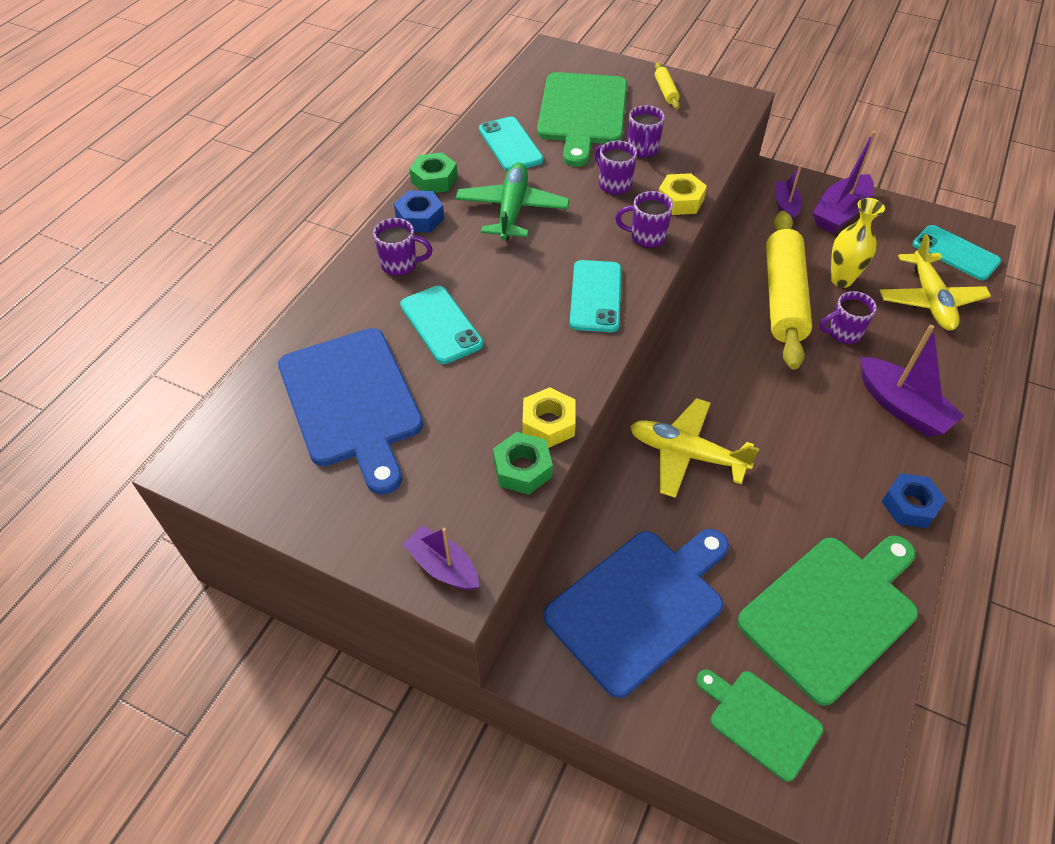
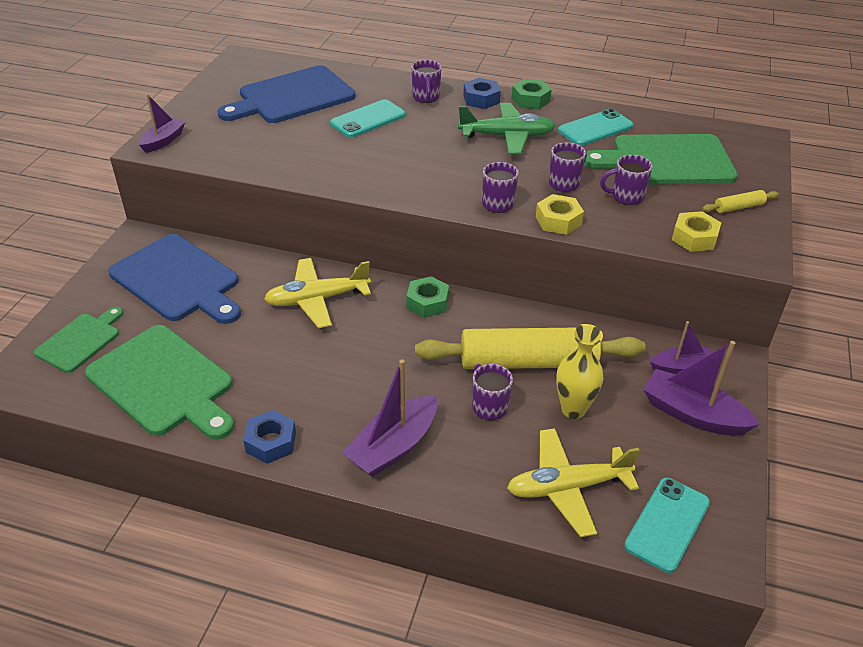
camera: 80 degrees right, 10 degrees down
green nut [493,432,553,495] -> green nut moved to [406,276,449,318]
yellow nut [522,387,576,448] -> yellow nut moved to [672,211,721,252]
turquoise phone [570,260,621,332] -> none
yellow plane [630,398,759,498] -> yellow plane turned 120 degrees counterclockwise [264,258,371,328]

